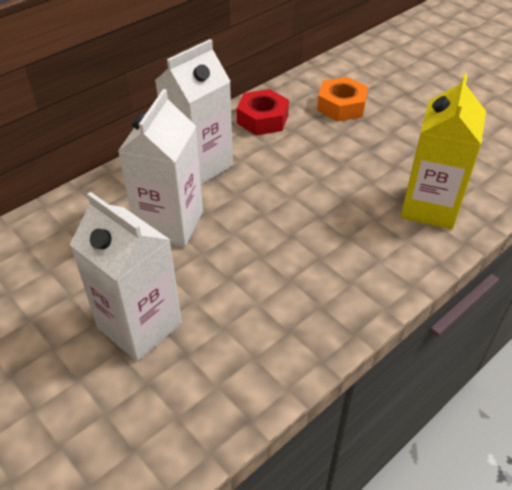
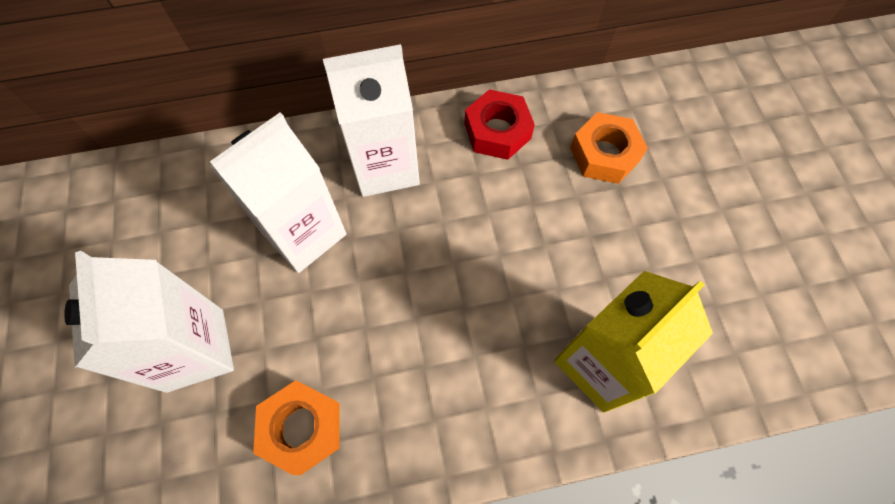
camera: 30 degrees right, 20 degrees up
none -> orange nut [253,380,340,475]

